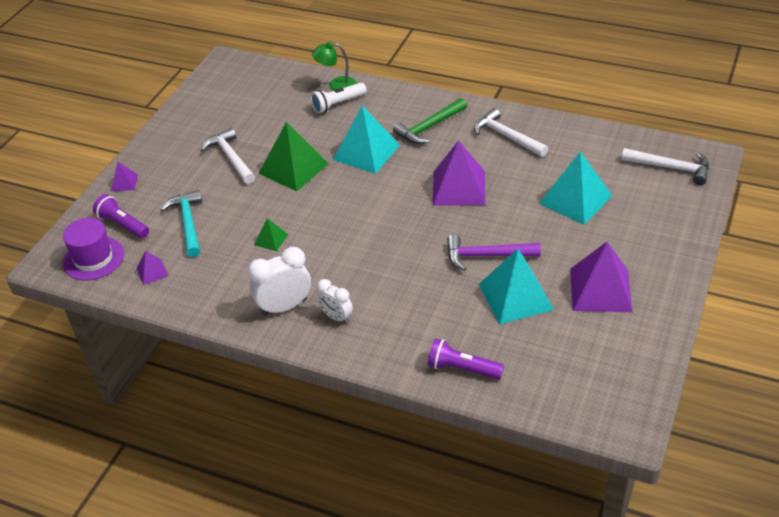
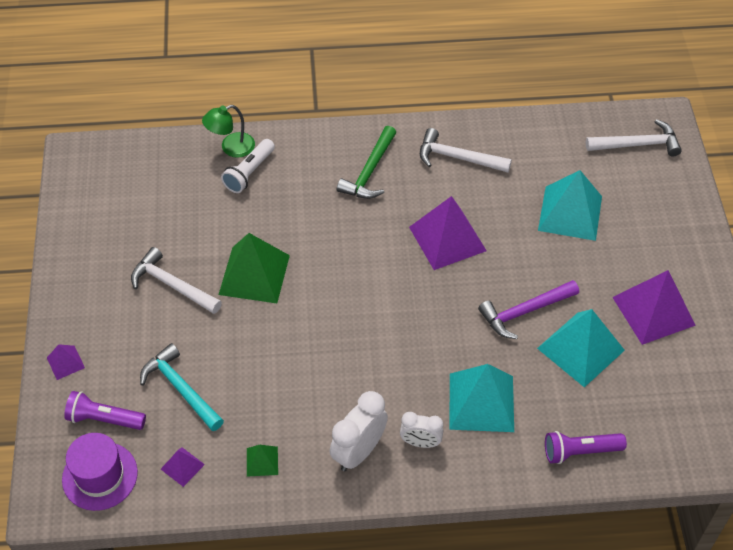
camera: 30 degrees left, 10 degrees up
green pyramid [254,218,288,251] -> green pyramid moved to [247,445,278,477]
turquoise pyramid [333,106,400,174] -> turquoise pyramid moved to [449,364,514,432]

